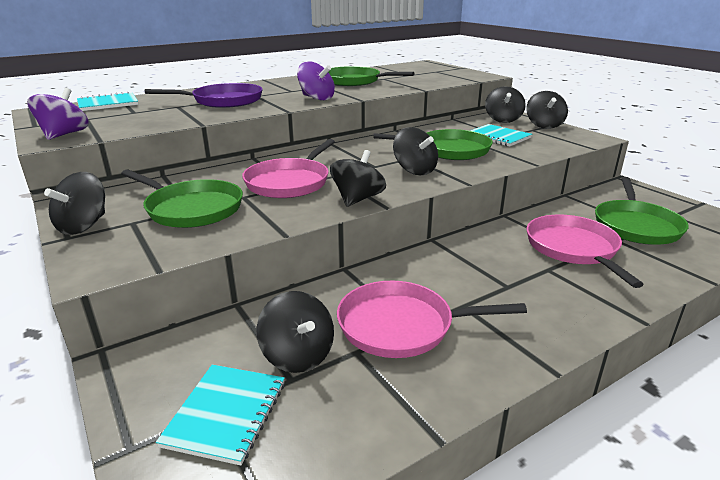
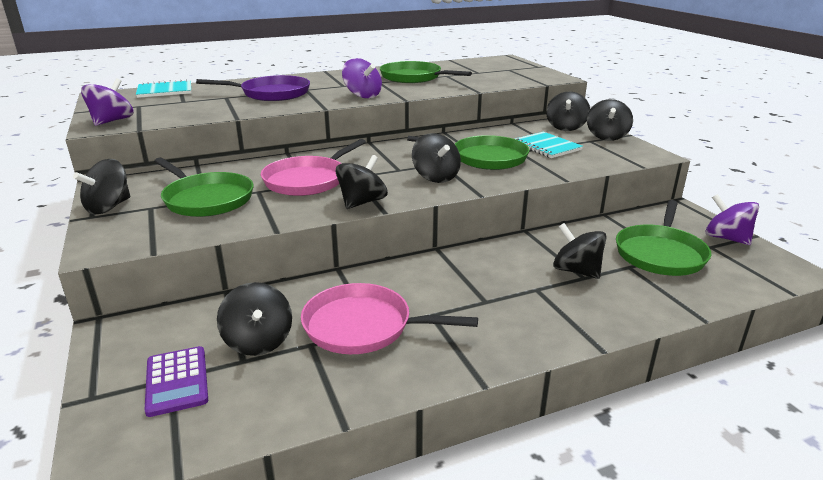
camera: 10 degrees right, 0 degrees up
turquoise notebook [156,365,285,466] -> purple calculator [145,346,208,417]
pink pan [527,214,644,288] -> black spinning top [553,223,607,279]
none -> purple spinning top [705,194,759,245]

